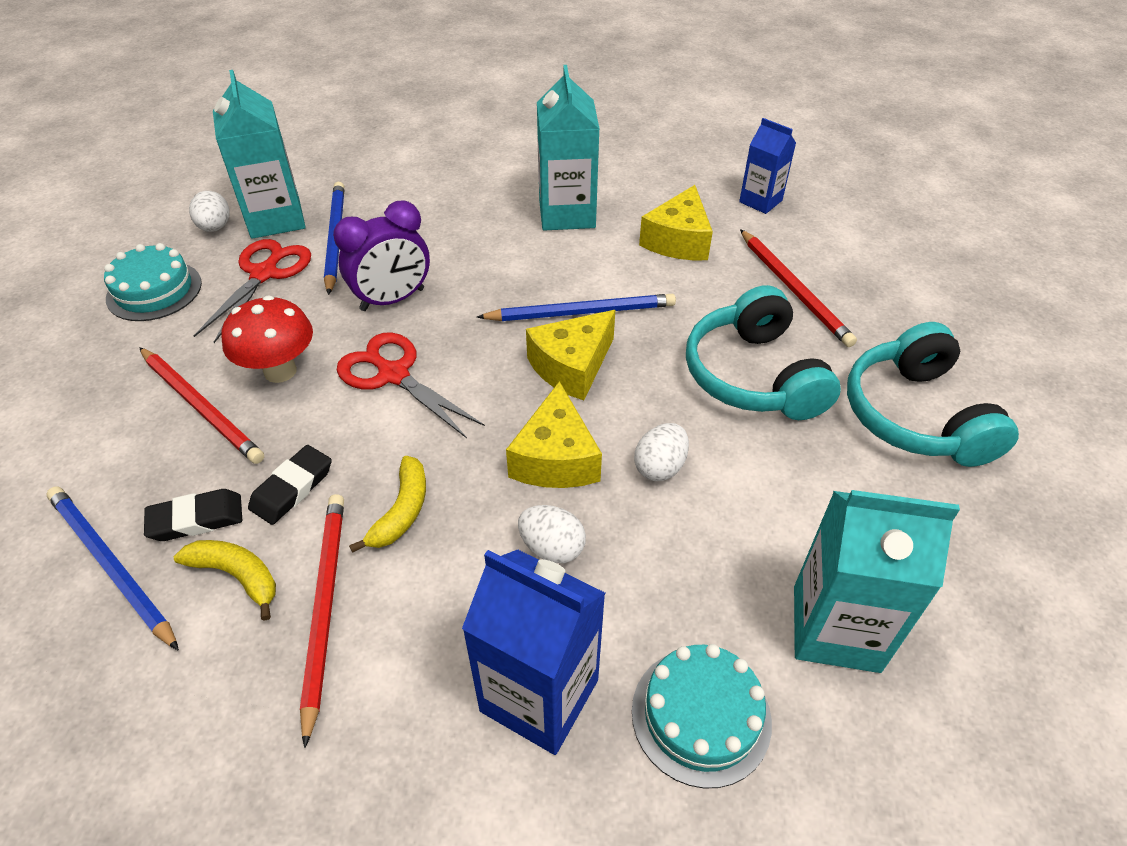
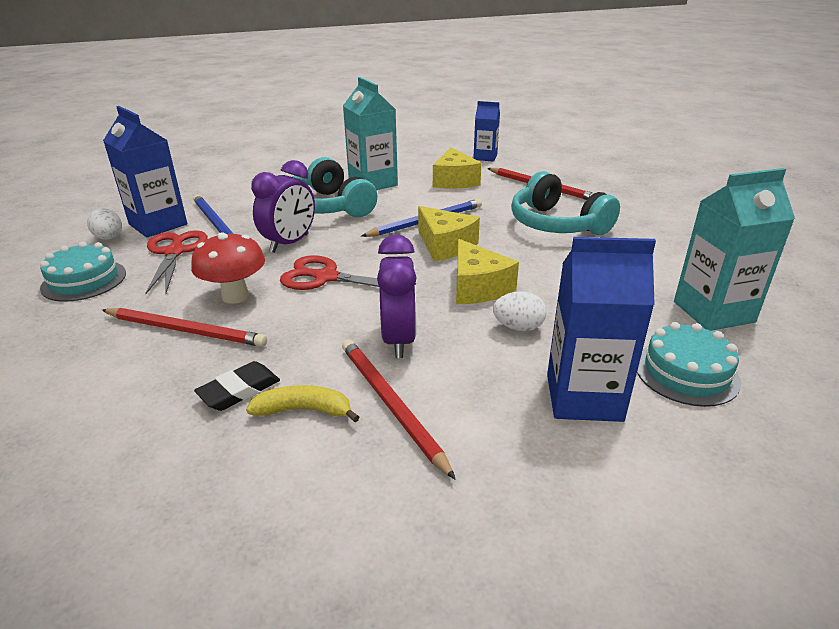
camera: 25 degrees left, 15 degrees down
blue pencil [46,487,179,651] -> none
turquoise carton [213,70,306,239] -> blue carton [103,106,187,237]
black eraser [248,445,332,525] -> none
yellow banana [349,456,426,553] -> purple clock [377,234,417,358]
yellow cheese [526,310,615,400] -> yellow cheese turned 60 degrees counterclockwise [418,206,480,261]
white egg [634,423,689,481] -> none
turquoise headphones [847,322,1019,467] -> turquoise headphones moved to [292,157,377,217]

